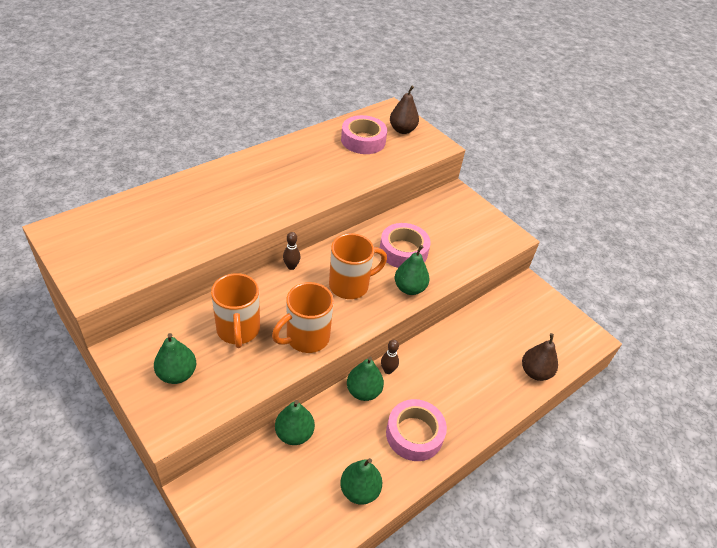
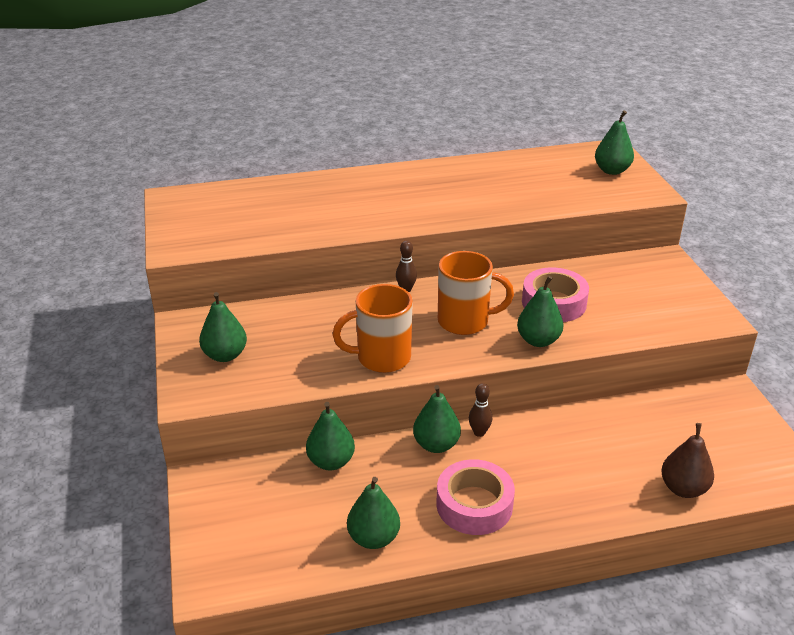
camera: 30 degrees right, 10 degrees down
orange mug [211,273,260,348] -> none
pink tape [341,115,387,154] -> none
brown pear [390,86,419,134] -> green pear [595,110,634,175]

